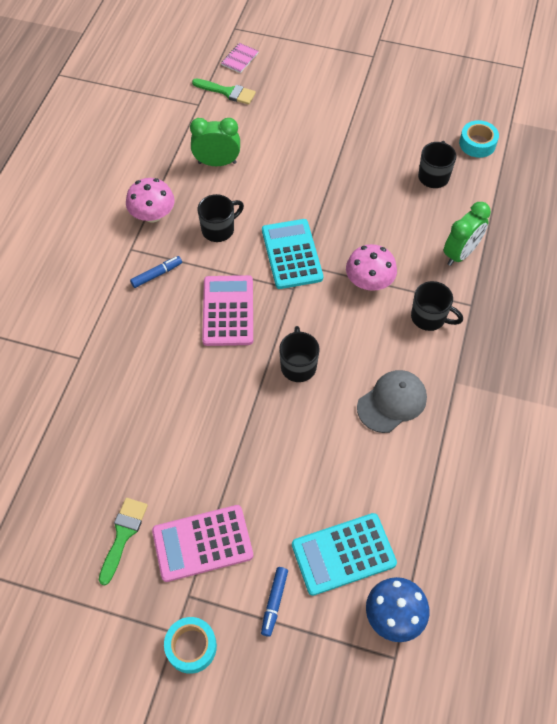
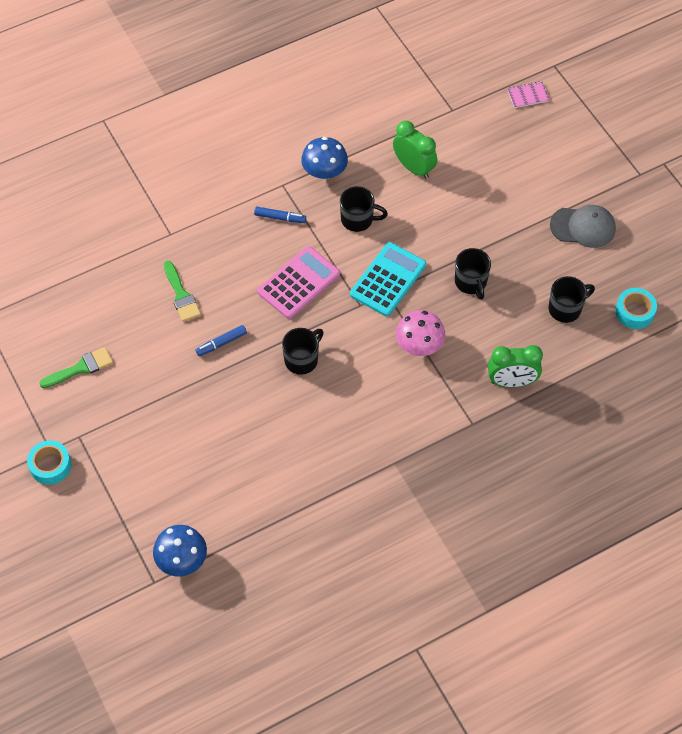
camera: 45 degrees right, 0 degrees up
pink mushroom [126,178,175,223] -> blue mushroom [301,137,348,179]
pink calculator [152,505,253,582] -> none
green brush [192,78,256,105] -> green brush moved to [164,261,201,322]
blue marker [261,567,288,637] -> blue marker moved to [196,325,247,356]
turquoise calculator [292,513,397,596] -> none
grey cap [357,370,427,433] -> grey cap moved to [550,205,616,248]
black mug [411,281,463,331] -> black mug moved to [455,248,491,300]

